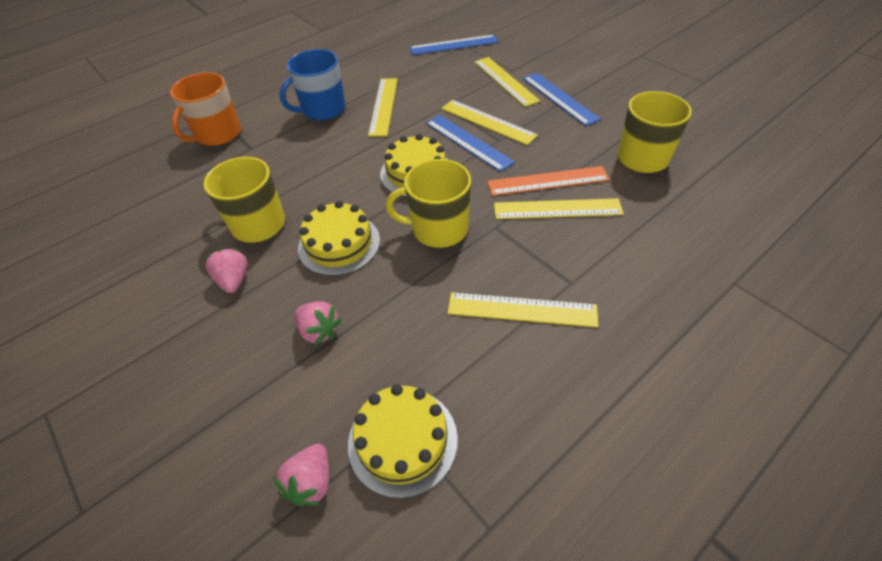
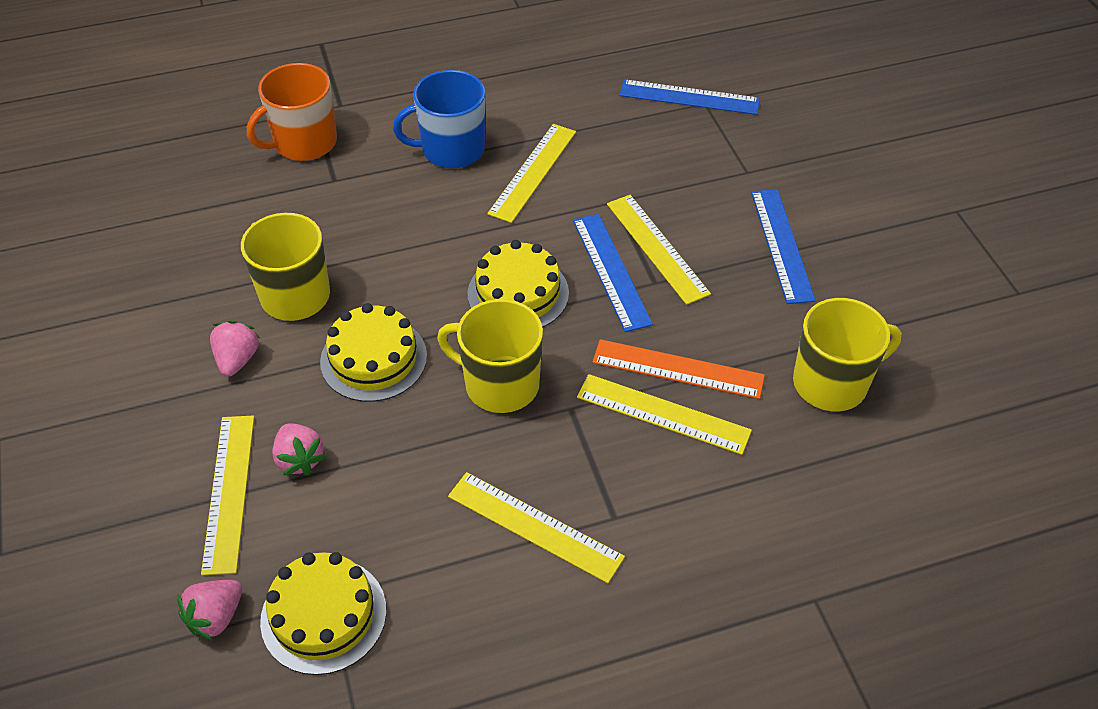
camera: 20 degrees right, 0 degrees up
yellow ruler [474,57,540,107] -> yellow ruler moved to [201,416,254,575]

